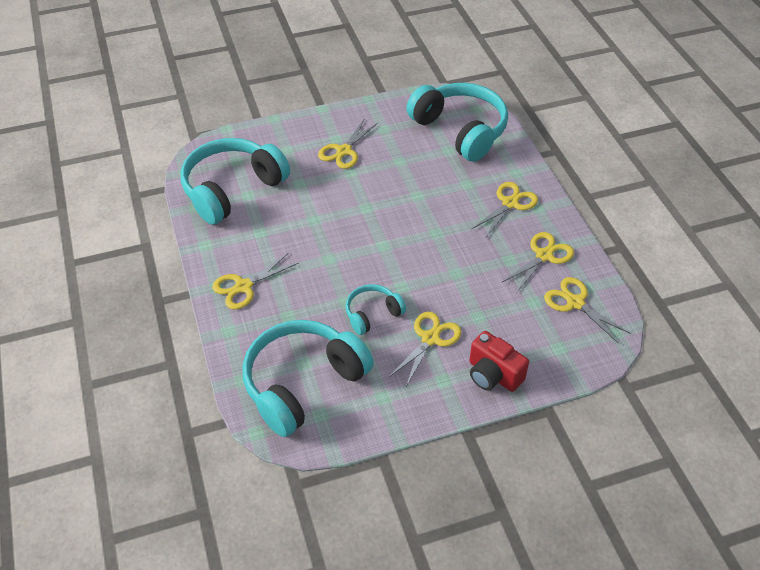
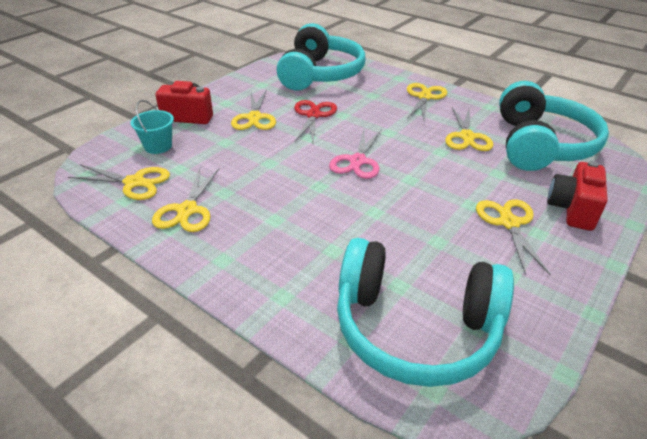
camera: 145 degrees right, 10 degrees down
turquoise headphones [345,284,406,335] -> red scissors [294,100,337,142]
yellow scissors [472,182,538,237] -> yellow scissors moved to [445,107,493,151]
none -> turquoise bucket [131,100,174,154]
none -> pink scissors [329,129,382,179]
none -> red camera [547,161,608,231]

